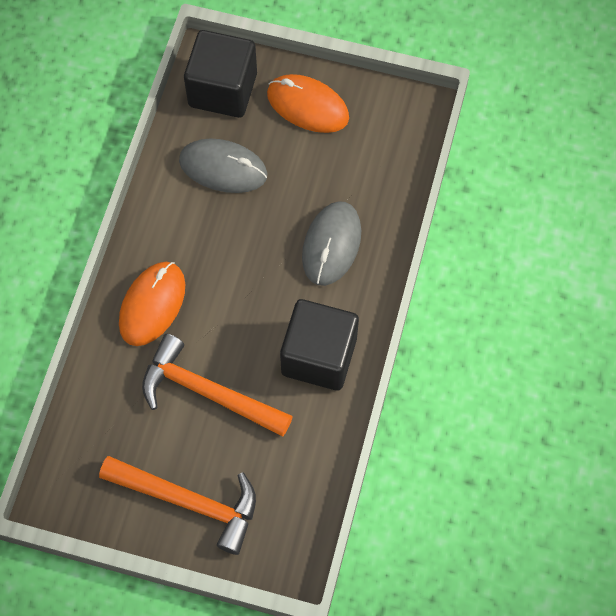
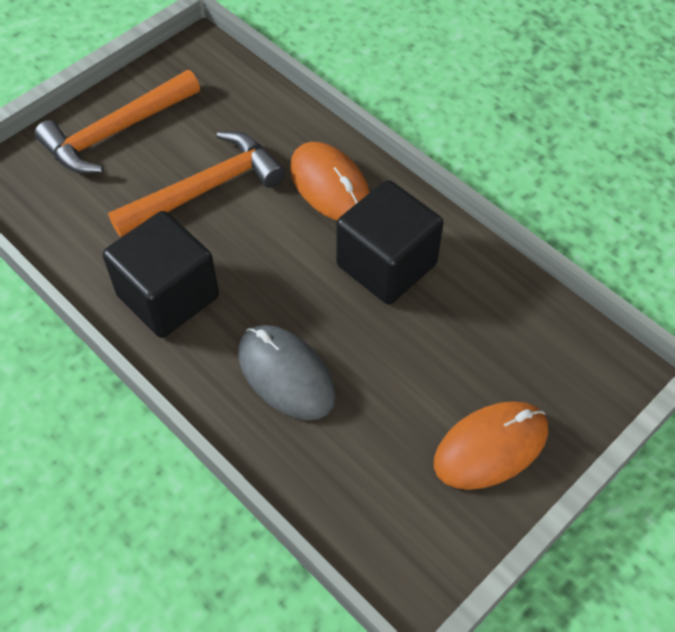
camera: 120 degrees right, 10 degrees down
grey mouse [179,139,267,193] -> none
black cube [184,30,257,118] -> black cube moved to [336,180,443,304]

